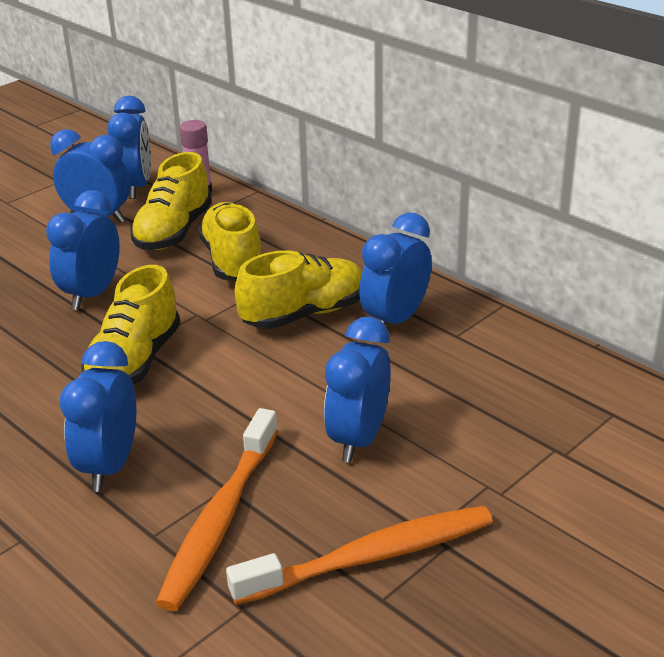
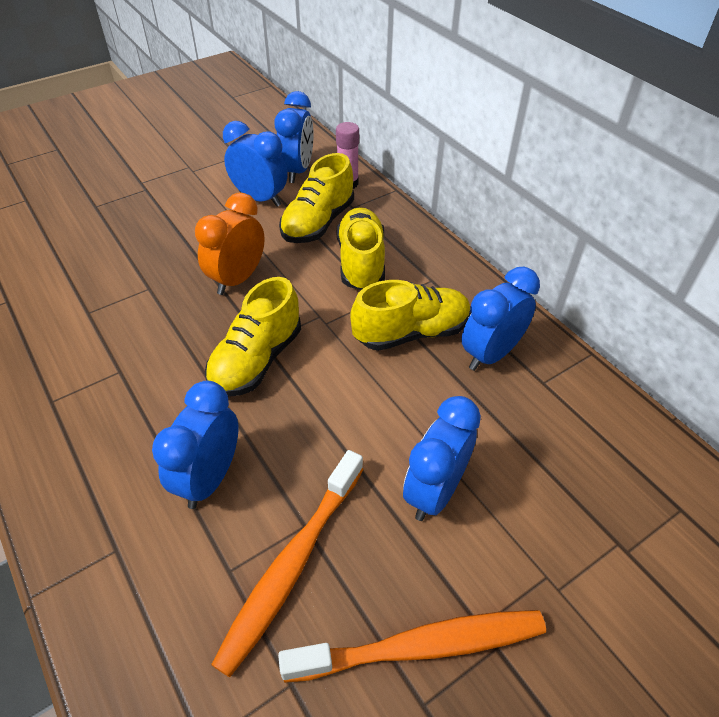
camera: 10 degrees right, 15 degrees up
blue clock [46,190,120,310] -> orange clock [195,192,265,295]

